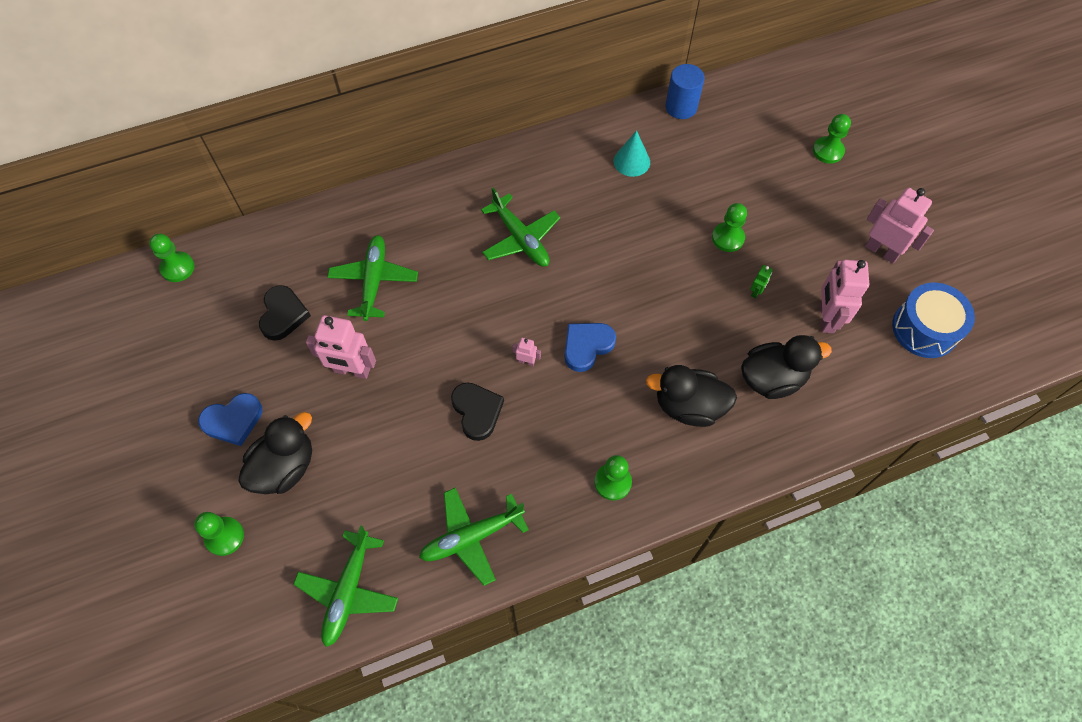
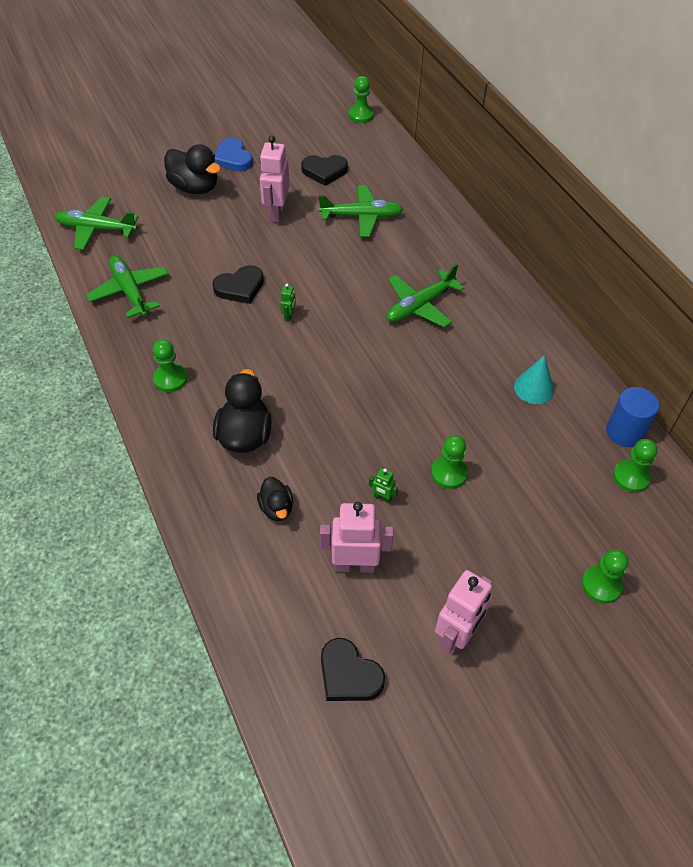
camera: 85 degrees right, 10 degrees down
green pawn [194,512,244,556] -> green pawn moved to [613,439,658,492]
pink robot [512,338,541,366] -> green robot [280,284,296,322]
blue heart [564,323,616,372] -> none
black duck [741,335,832,399] -> black duck [257,477,293,521], size x0.58
blue drum [892,283,975,358] -> black heart [321,638,385,701]

